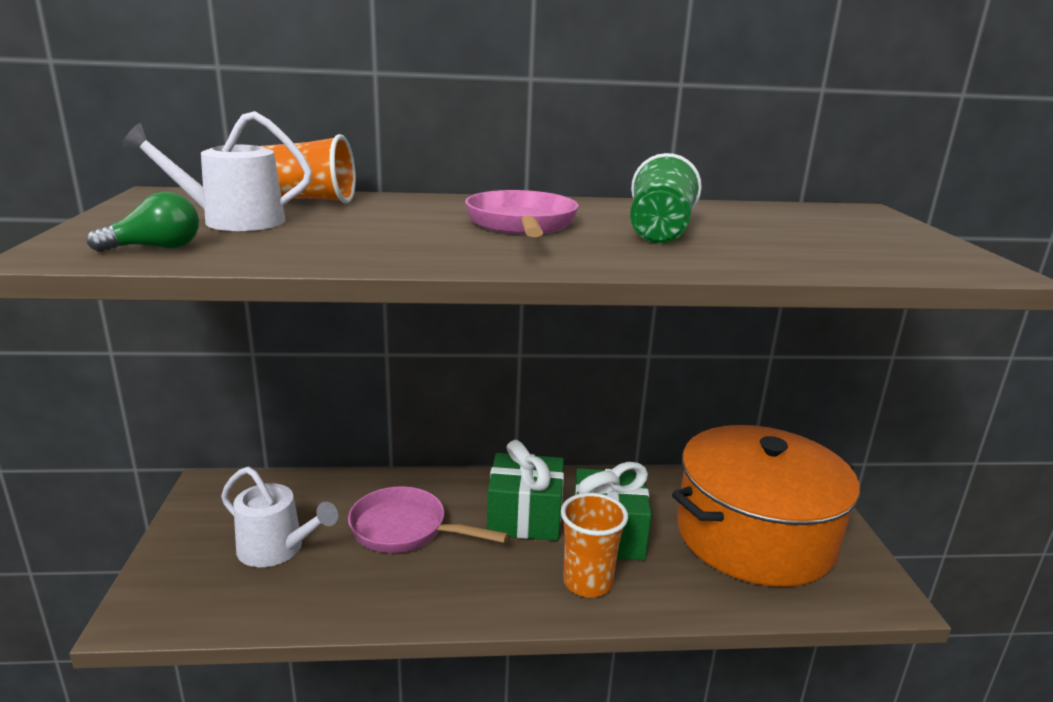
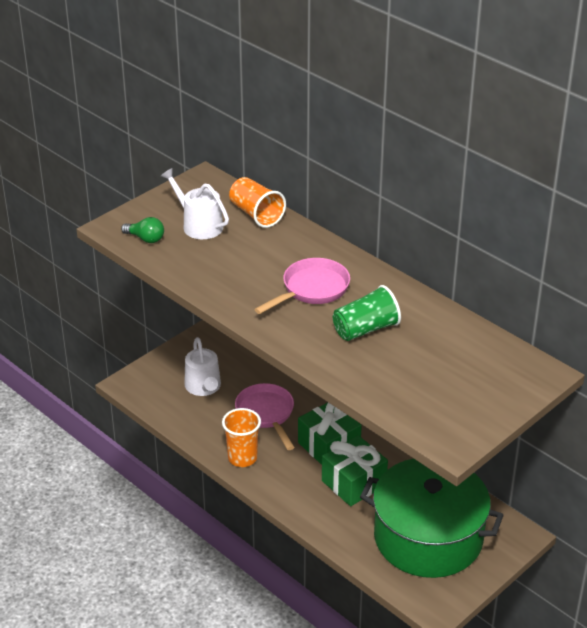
camera: 50 degrees right, 15 degrees up
orange cup [561,493,628,598] -> orange cup moved to [222,408,261,467]
orange pot [672,425,860,587] -> green pot [360,459,504,578]

